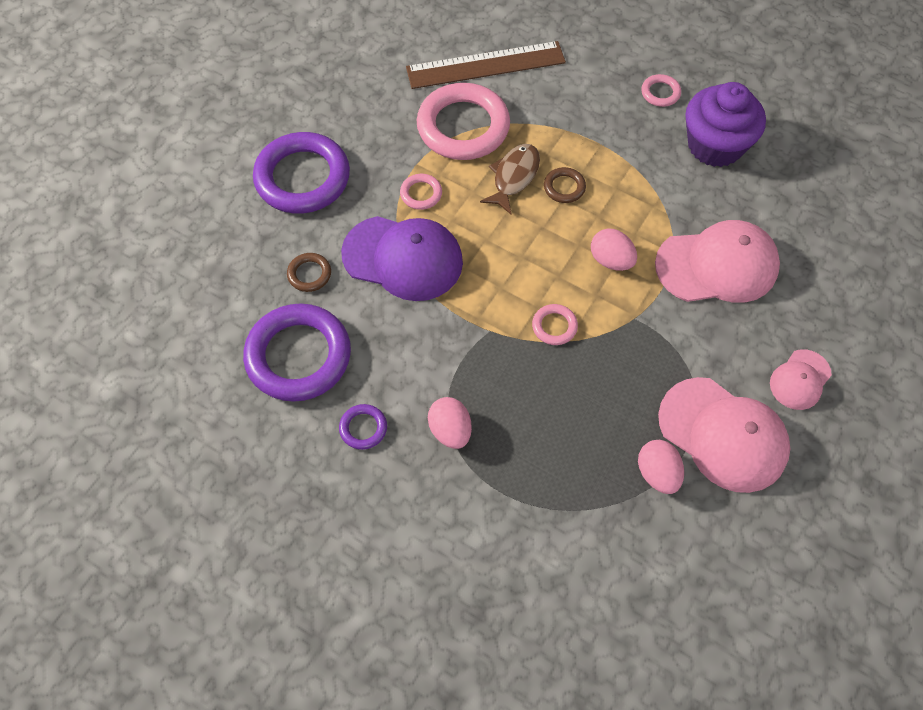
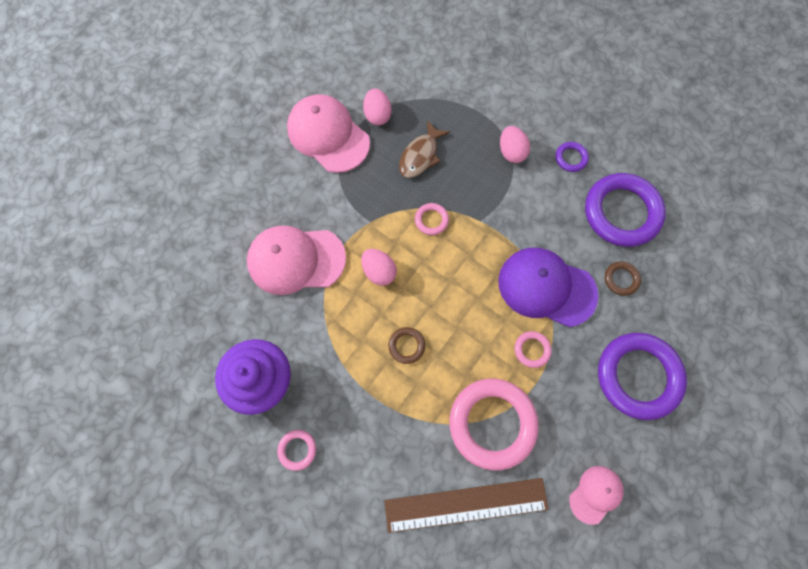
camera: 175 degrees left, 10 degrees up
brown fish [480,144,540,214] -> brown fish moved to [399,120,450,178]
pink cap [770,349,832,410] -> pink cap moved to [569,466,624,525]

